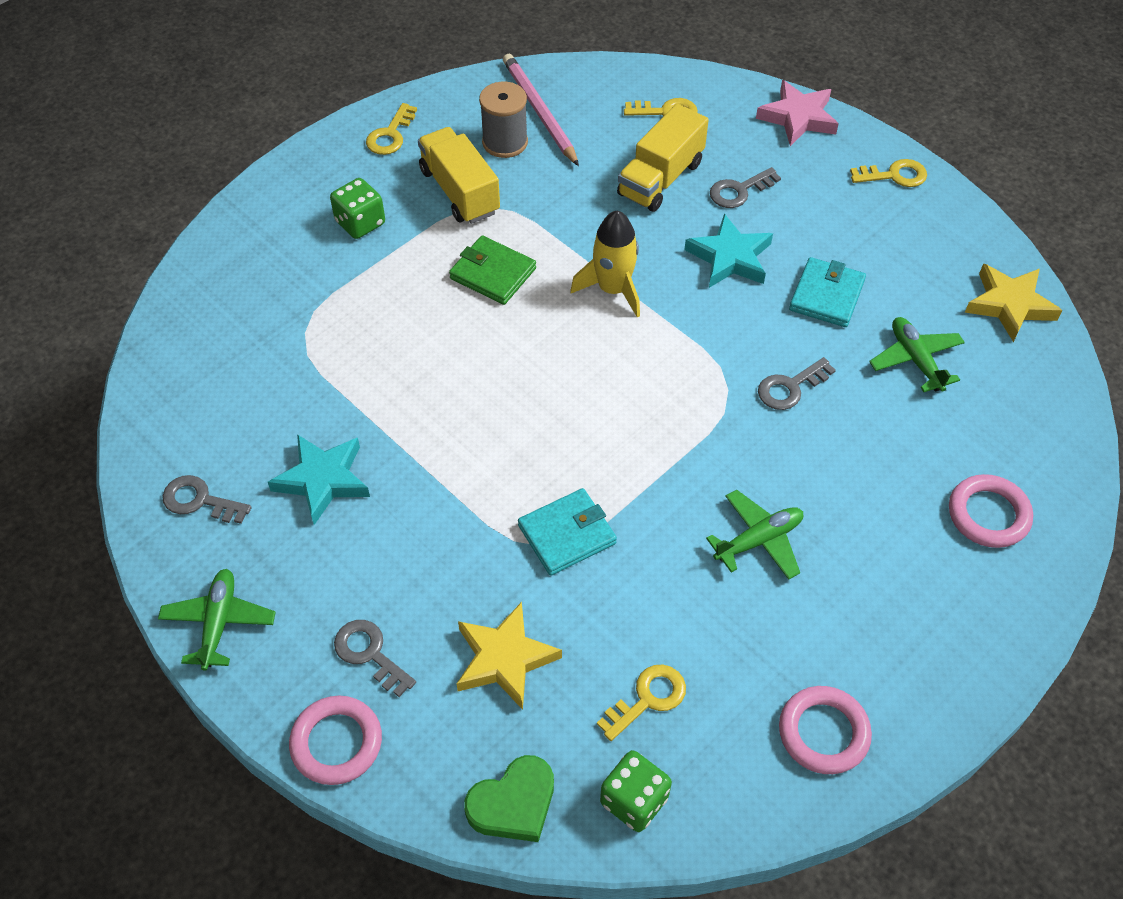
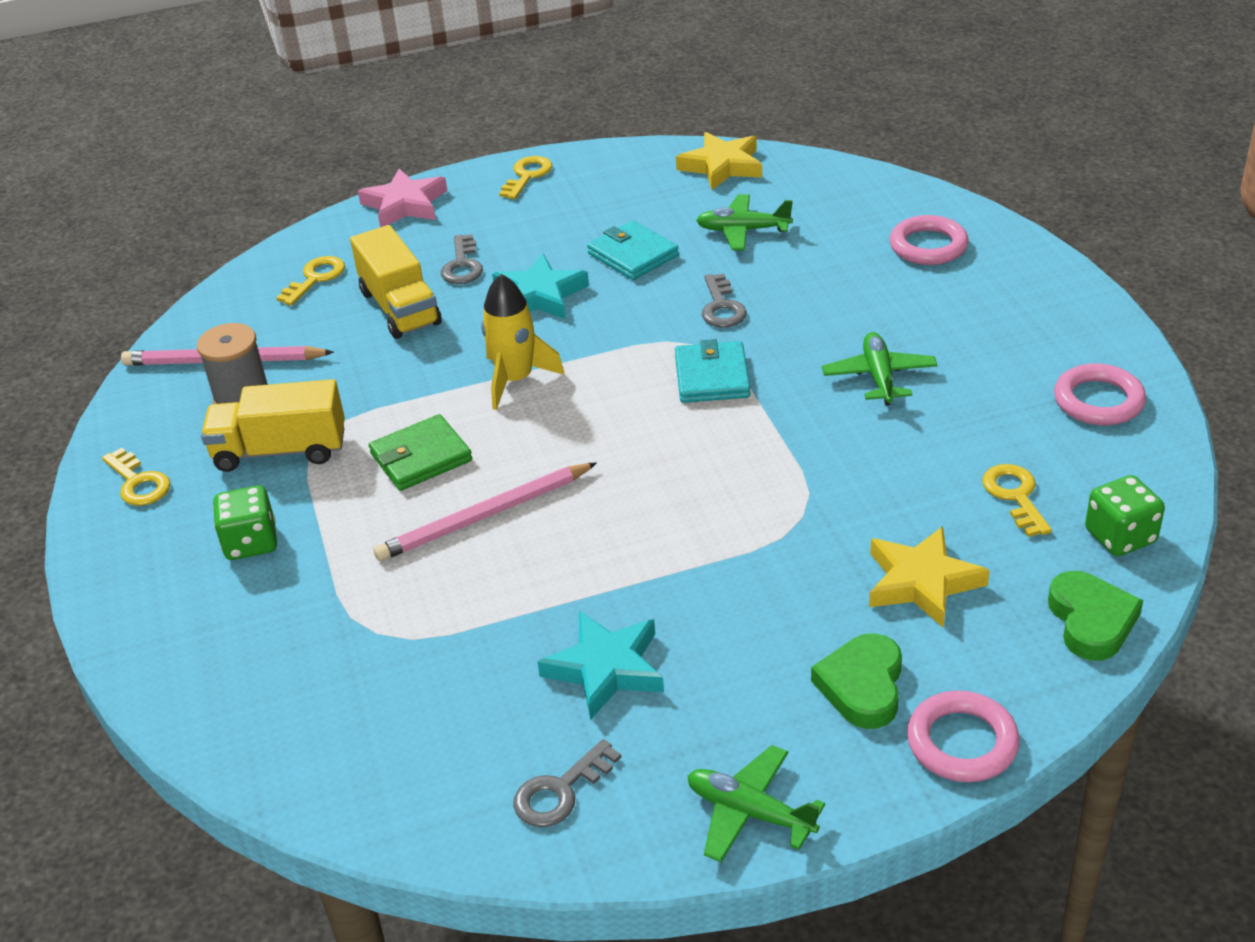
camera: 60 degrees left, 15 degrees down
grey key [334,620,416,697] -> green heart [811,633,902,729]
turquoise wallet [518,488,617,576] -> turquoise wallet moved to [675,339,750,403]
none -> pink pencil [373,462,597,561]

